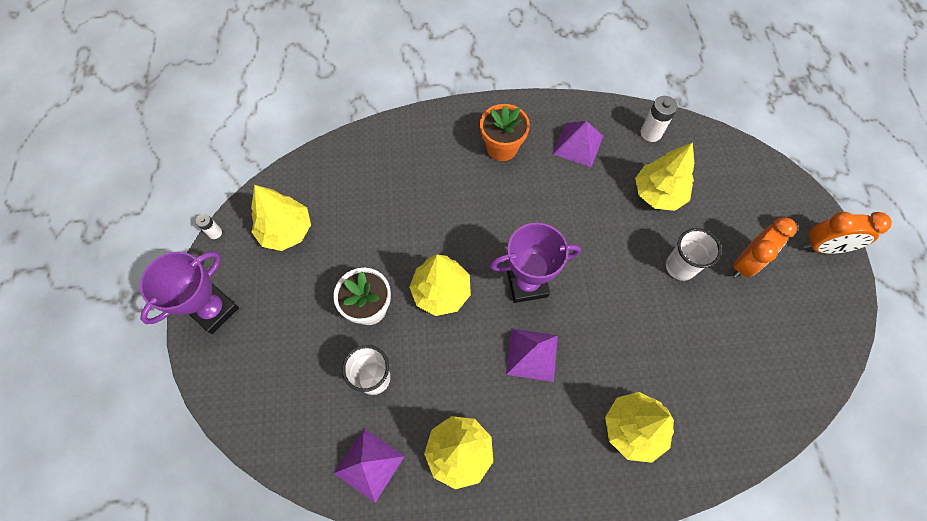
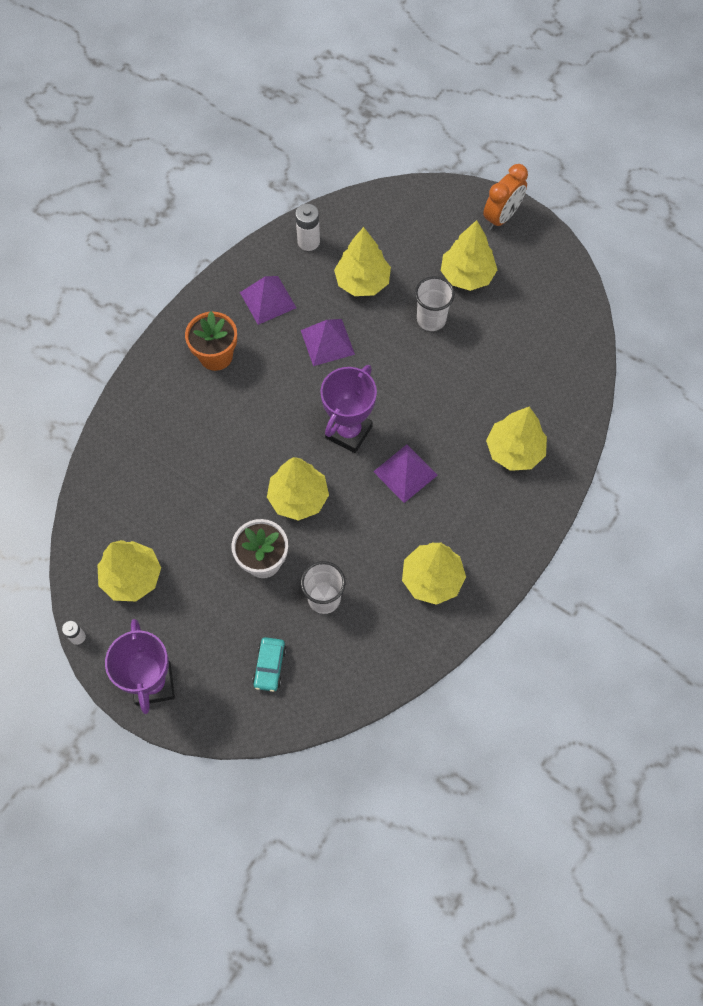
camera: 50 degrees left, 0 degrees up
purple pyramid [334,429,405,503] -> purple pyramid moved to [301,319,355,366]
orange clock [733,217,797,278] -> yellow tree [441,220,497,291]
none -> turquoise car [252,637,287,692]

